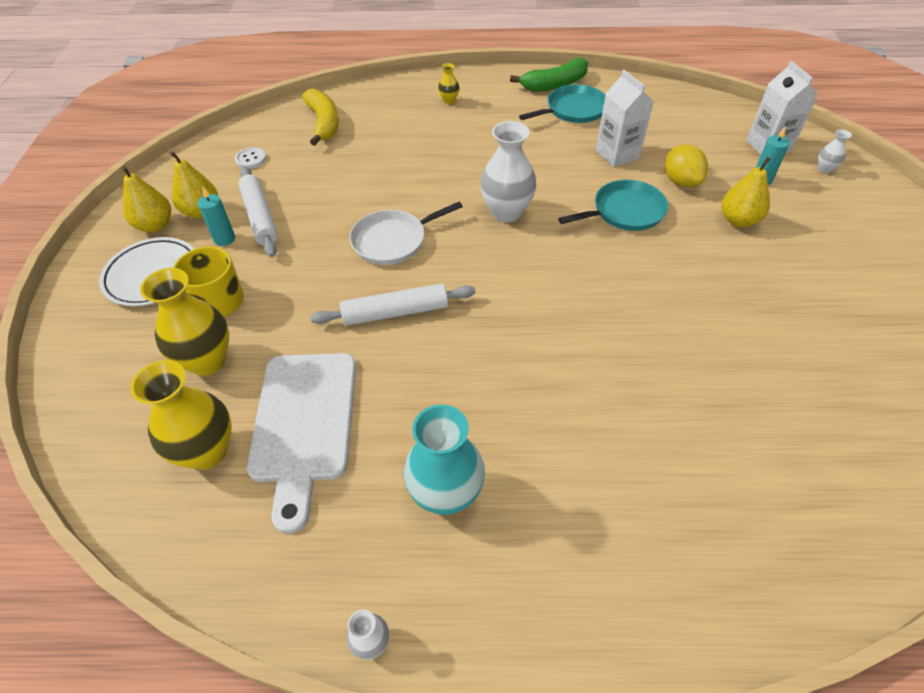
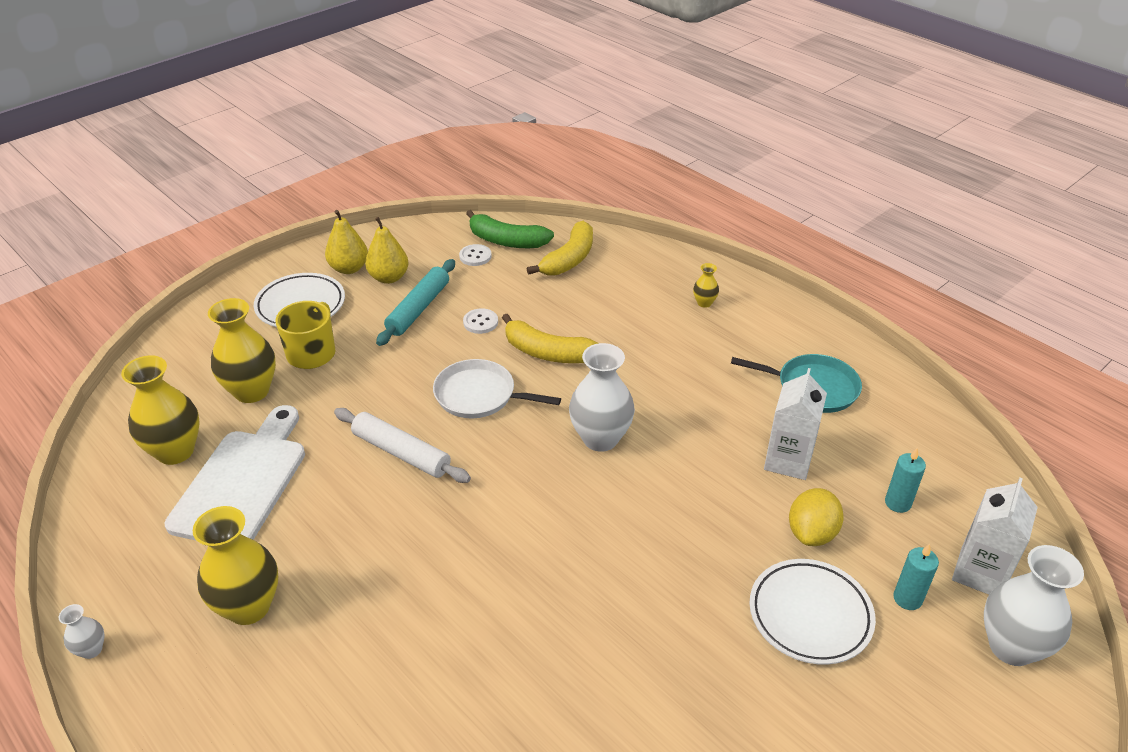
camera: 45 degrees right, 10 degrees down
turquoise candle [198,186,235,246] -> turquoise candle moved to [885,448,926,513]
white rolling pin [239,166,278,257] -> turquoise rolling pin [376,259,455,346]
white cutting board [247,353,356,534] -> white cutting board turned 150 degrees clockwise [165,405,305,541]
turquoise vase [404,404,485,515] -> yellow vase [193,506,278,625]
green banana [510,58,588,91] -> green banana moved to [466,210,554,248]
turquoise pan [558,180,668,231] -> none
yellow pear [722,157,771,227] -> white plate [750,559,876,665]
white vase [818,129,852,174] -> white vase [984,545,1084,666], size x2.14
none -> white button [463,308,498,334]
none -> yellow banana [502,314,599,363]

